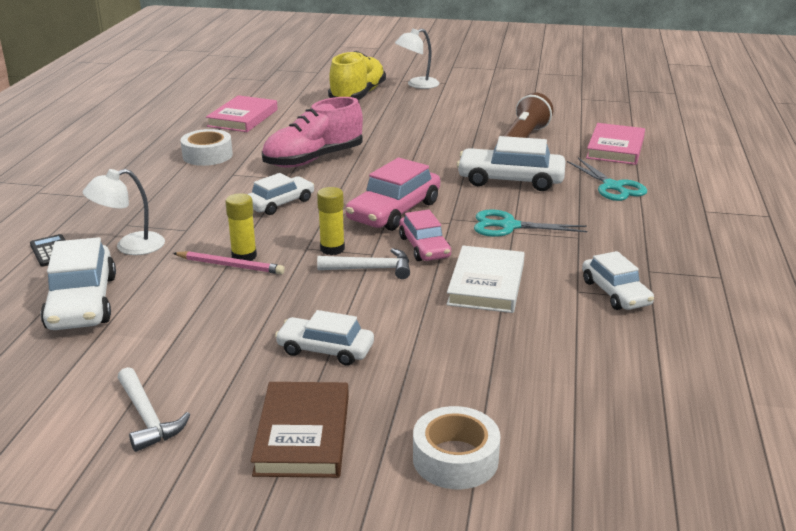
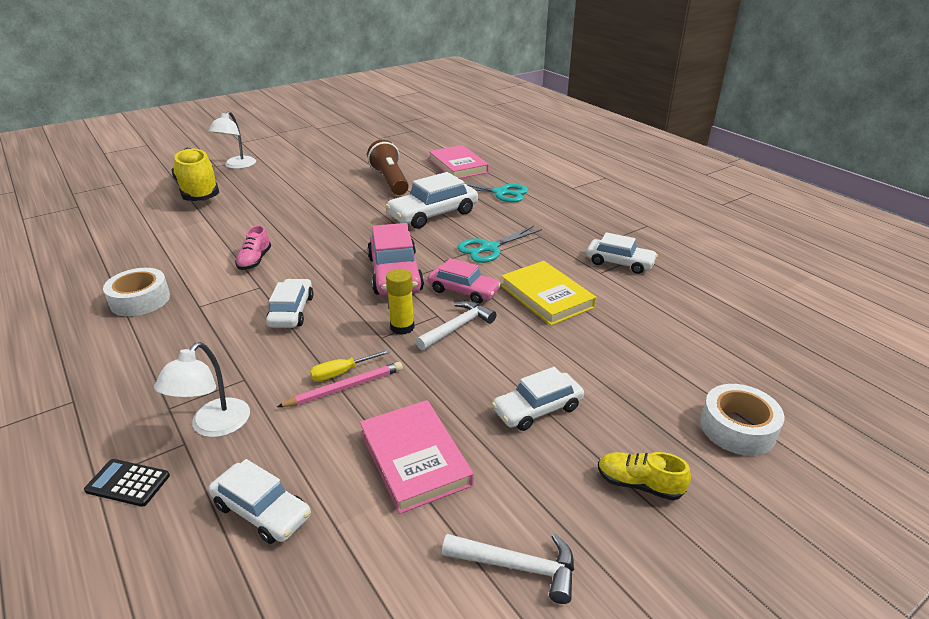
camera: 45 degrees left, 5 degrees up
white car [41,237,116,330] -> white car [209,459,311,544], size x0.65
pink book [206,95,278,132] -> pink book moved to [360,400,474,514]
yellow glue stick [225,193,257,261] -> yellow screwdriver [310,349,391,381]
brown book [251,382,349,478] -> yellow shoe [598,452,691,500]
pink shoe [262,97,363,168] -> pink shoe [235,225,271,270], size x0.48
white book [446,246,525,313] -> yellow book [501,261,596,326]

